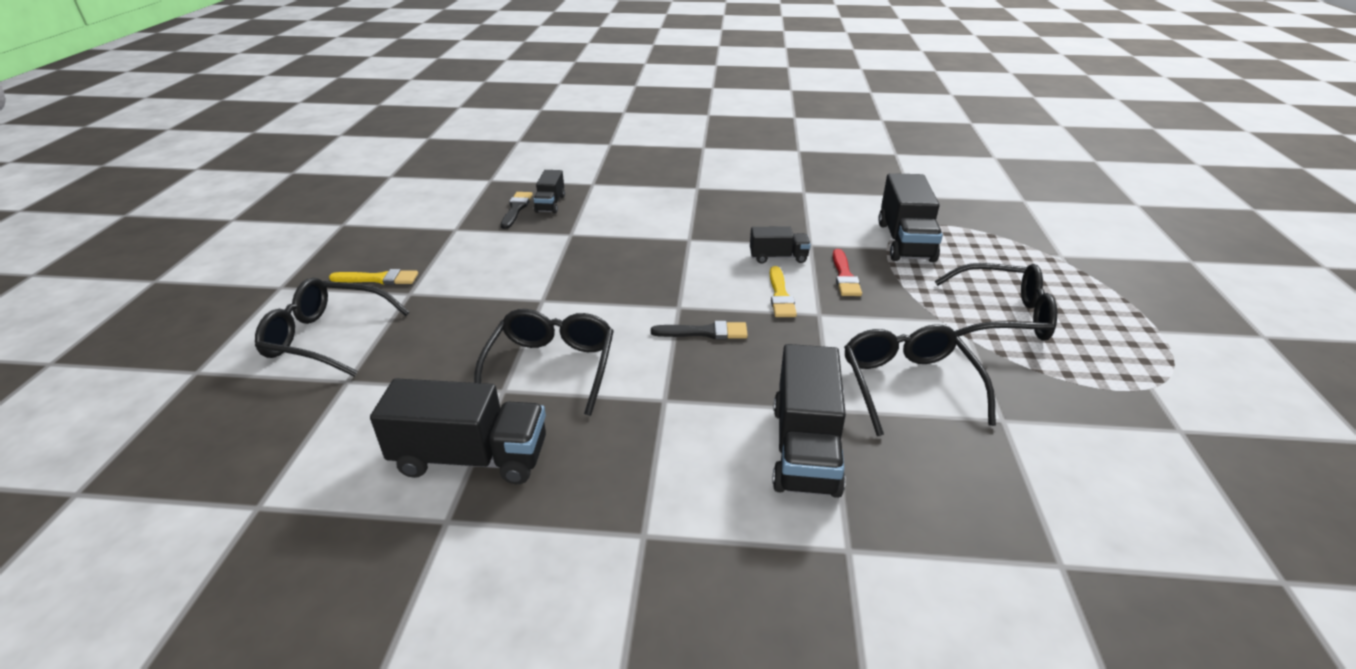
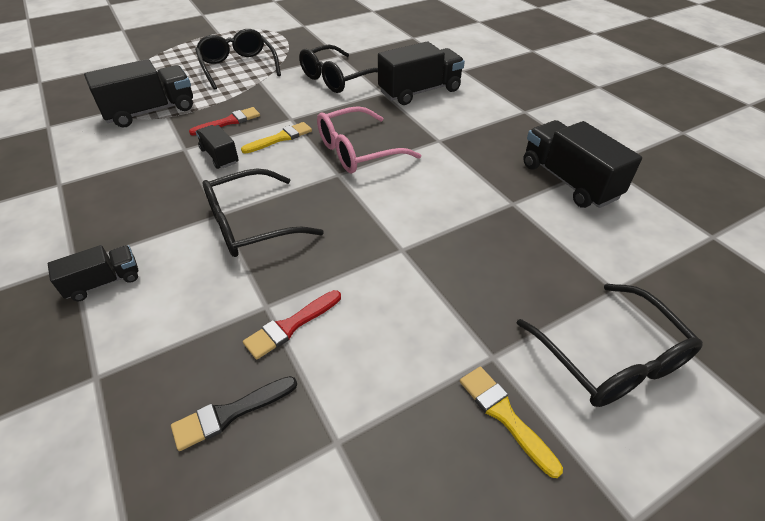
camera: 125 degrees left, 10 degrees up
black glasses [474,309,614,416] -> black glasses moved to [203,168,324,257]
black truck [534,170,565,214] -> black truck moved to [48,245,138,301]
black brush [651,321,748,339] -> pink glasses [317,106,421,173]
none -> red brush [243,290,341,360]

